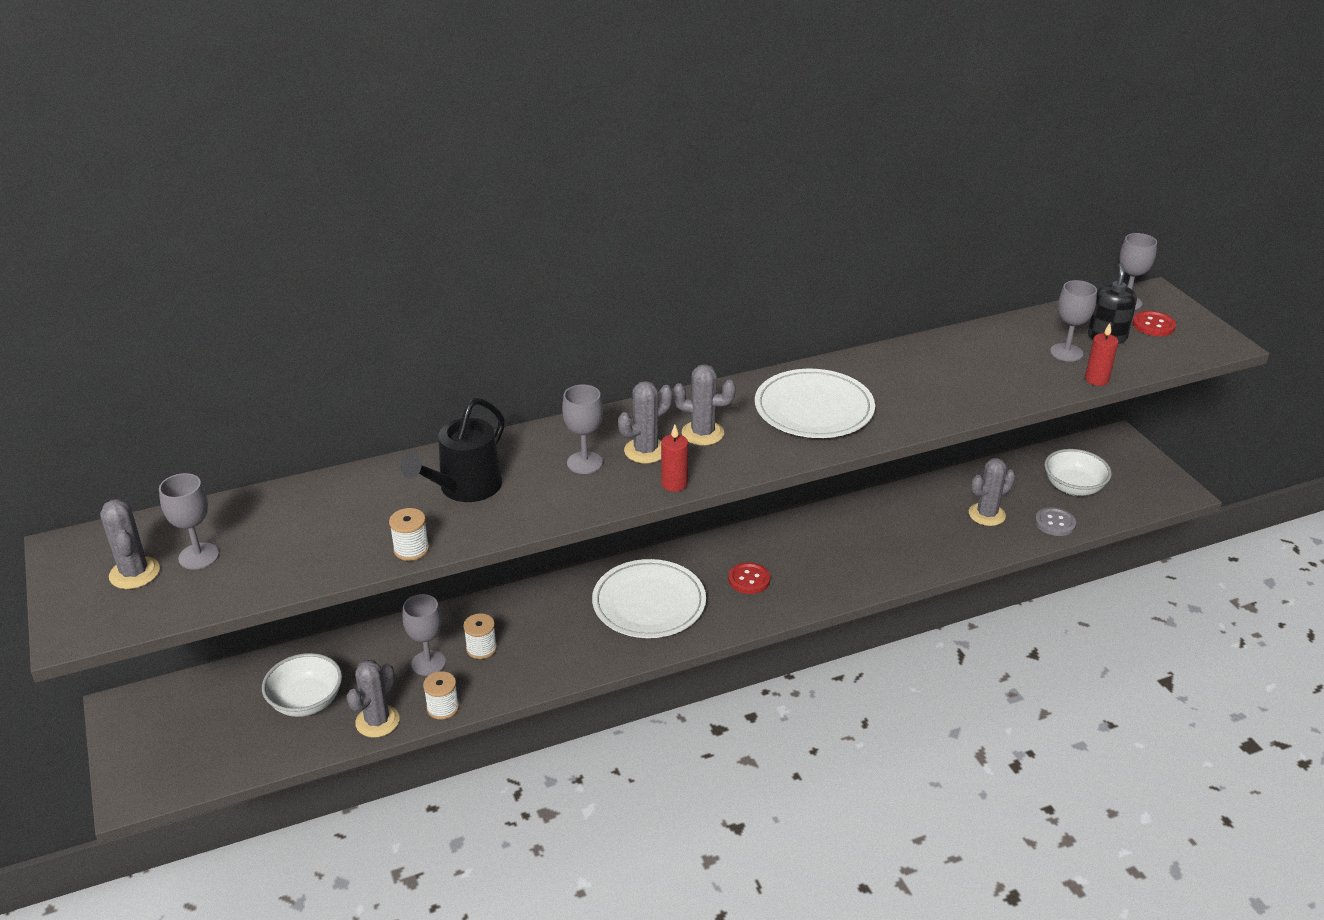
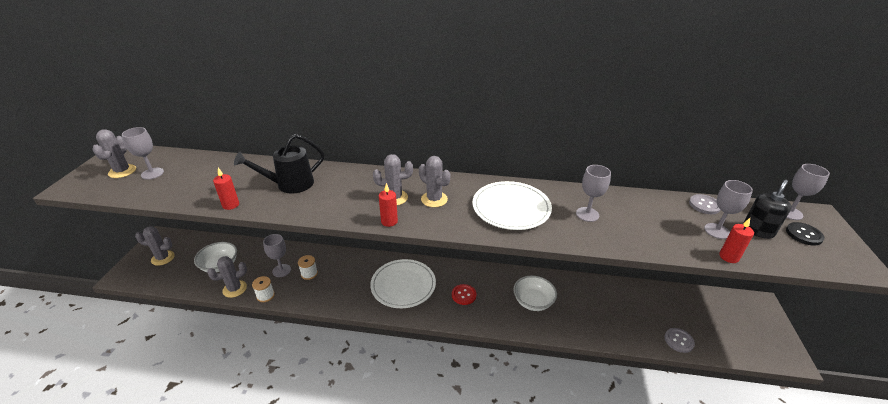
camera: 30 degrees right, 0 degrees up
white spool [389,508,429,561] -> red candle [213,168,239,210]
grey goblet [562,384,603,474] -> grey goblet moved to [576,165,611,222]
grey cactus [969,458,1015,526] -> grey cactus moved to [135,226,175,266]
white bowl [1044,449,1112,496] -> white bowl moved to [513,276,557,311]
red button [1133,311,1176,336] -> black button [786,222,824,246]
none -> grey button [689,194,720,214]

